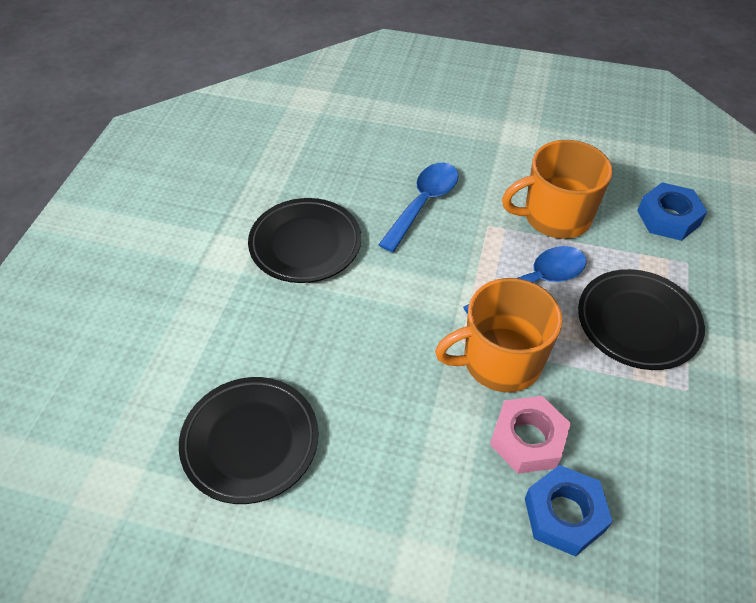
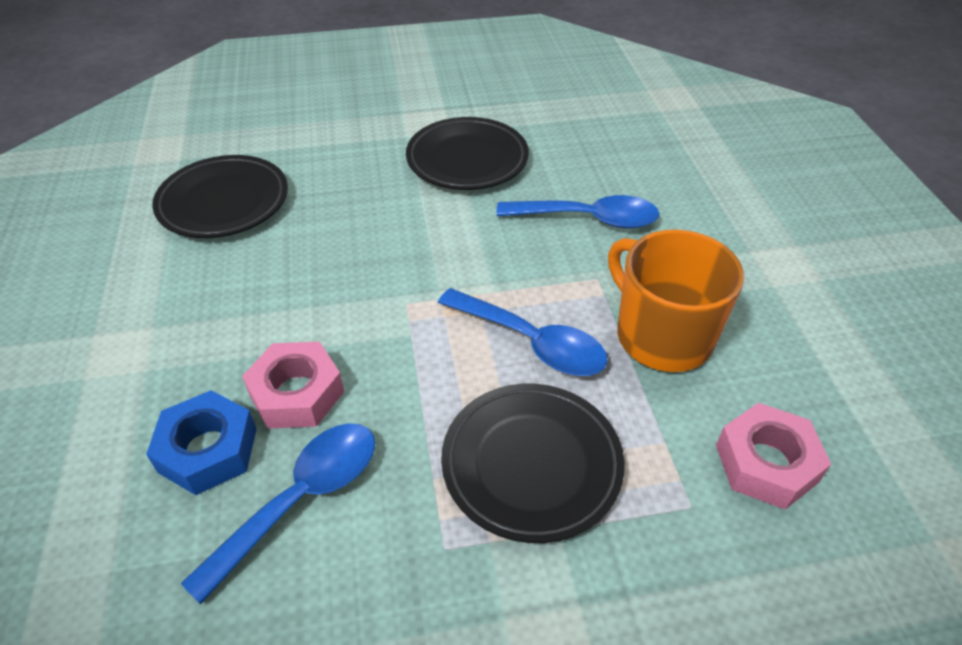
camera: 65 degrees right, 5 degrees down
orange mug [435,278,562,392] -> none
blue nut [637,182,708,241] -> pink nut [716,403,831,510]
none -> blue spoon [181,423,375,604]

